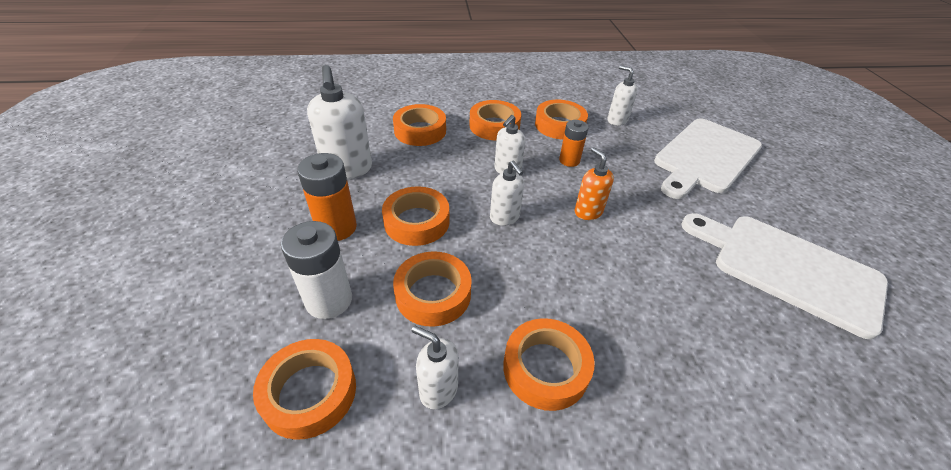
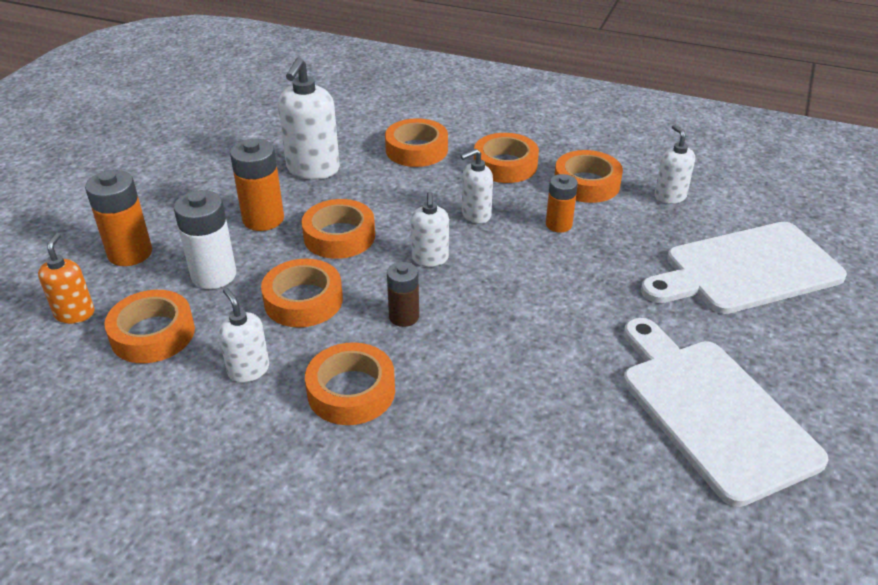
camera: 30 degrees right, 5 degrees down
orange soap dispenser [575,147,614,220] -> orange soap dispenser moved to [38,233,94,324]
none -> orange battery [85,170,152,266]
none -> brown battery [387,262,419,327]

